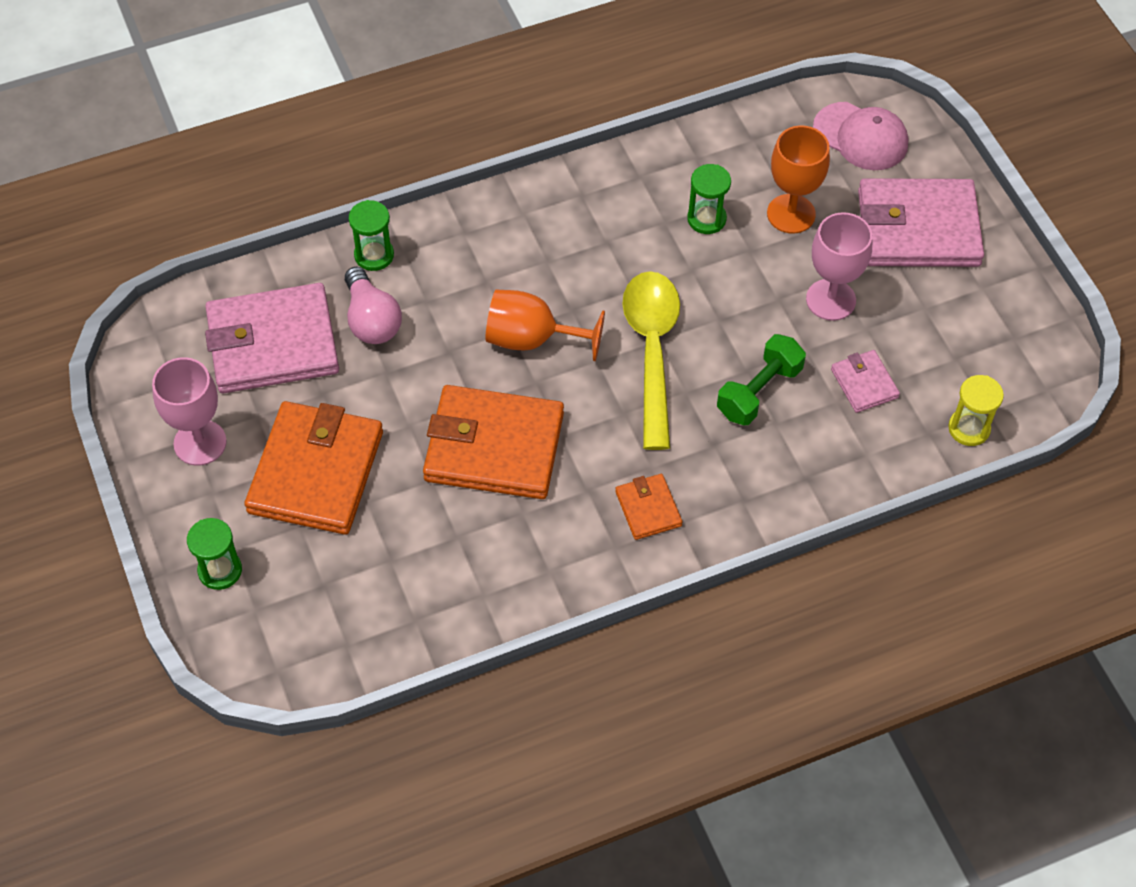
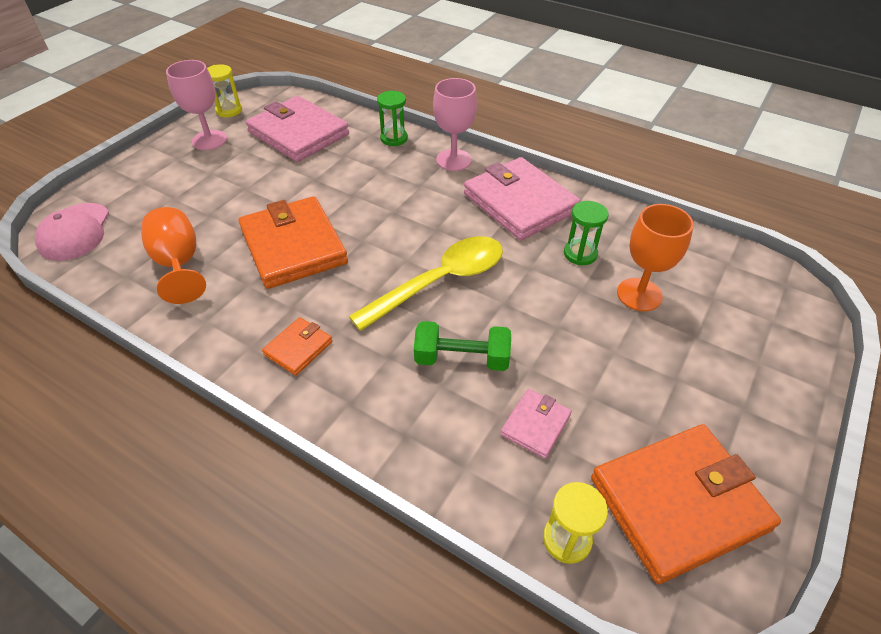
camera: 55 degrees right, 10 degrees down
green hourglass [187,518,242,590] -> none
orange wallet [245,401,383,535] -> orange wallet moved to [591,424,781,584]
pink light bulb [345,267,402,344] -> none
orange goblet [485,290,605,361] -> orange goblet moved to [141,207,206,304]
pink goblet [806,212,872,321] -> pink goblet moved to [433,78,477,171]
pink cap [813,102,908,170] -> pink cap moved to [35,203,109,261]
pink wallet [858,178,984,267] -> pink wallet moved to [464,157,581,240]
none -> yellow hourglass [207,64,242,117]

